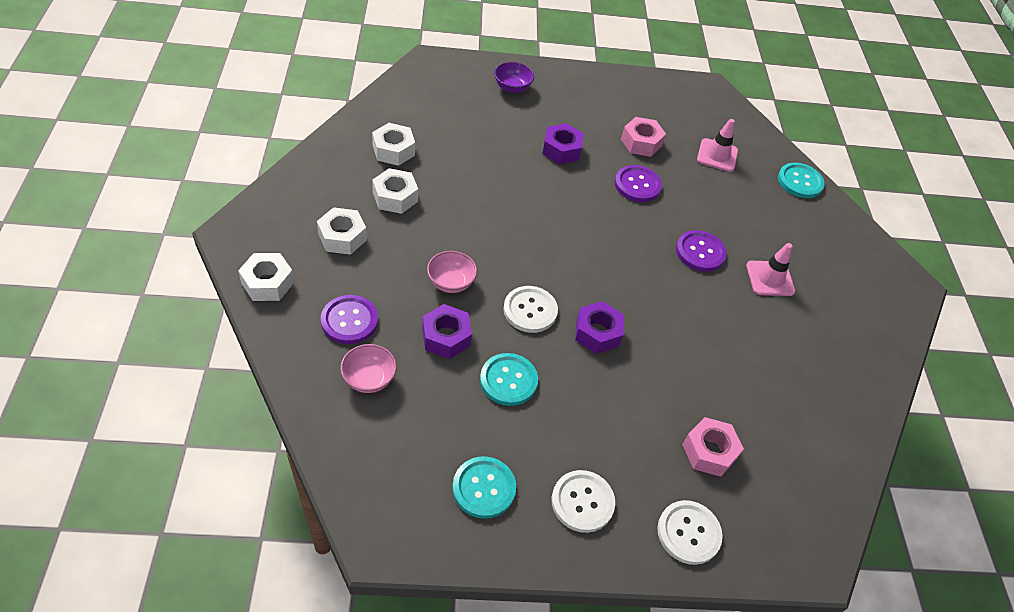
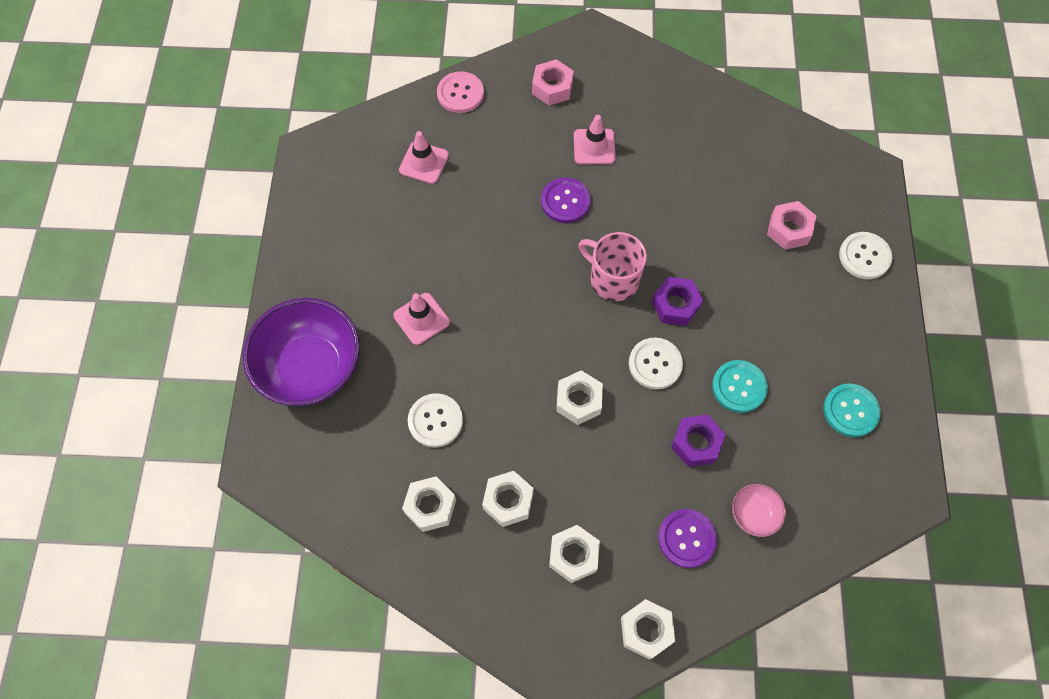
camera: 80 degrees left, 15 degrees up
pink bowl [427,251,477,293] -> none
purple bowl [494,62,534,93] -> purple bowl [242,298,360,406], size x2.26
purple nut [542,123,584,164] -> pink traffic cone [393,293,450,345]
white button [552,470,615,533] -> white button moved to [408,393,463,448]
purple button [615,165,662,202] -> none
pink nut [621,117,666,157] -> pink nut moved to [532,59,574,106]
turquoise button [778,163,825,198] -> pink button [437,71,484,113]
none -> white nut [556,370,603,425]
none -> pink mug [578,232,647,301]

